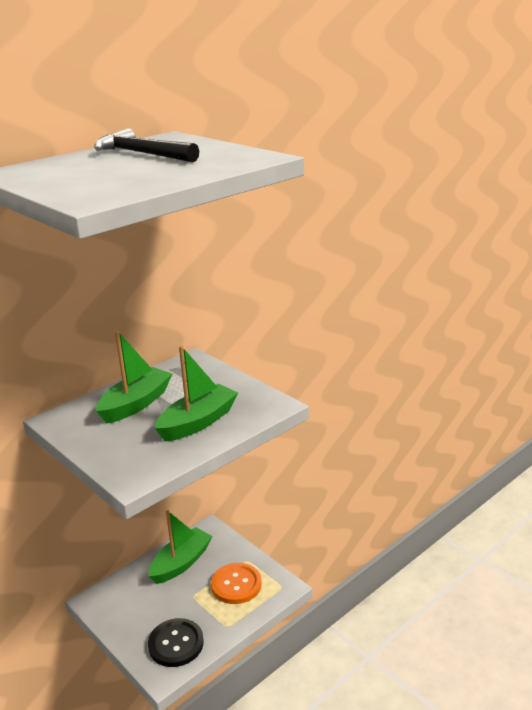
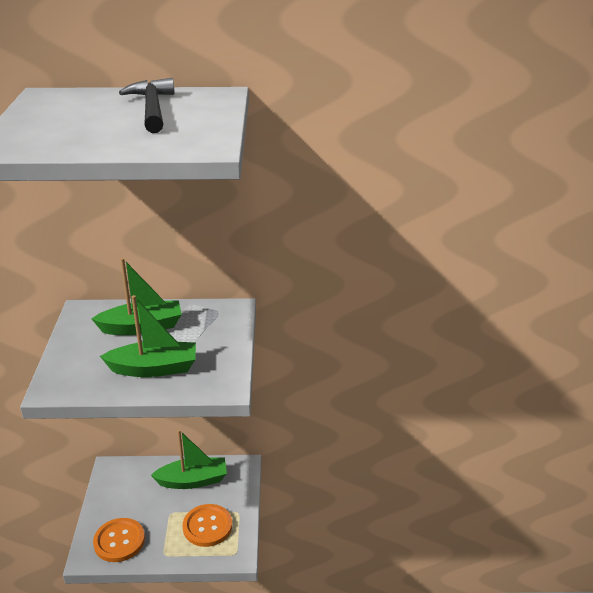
camera: 40 degrees right, 5 degrees up
black button [148,618,204,667] -> orange button [93,518,145,562]

